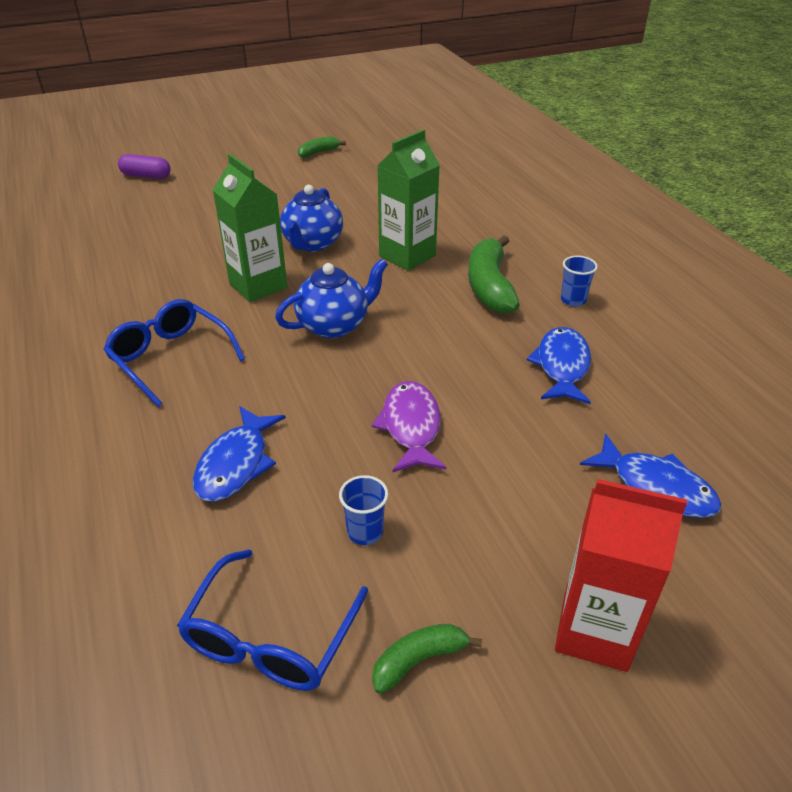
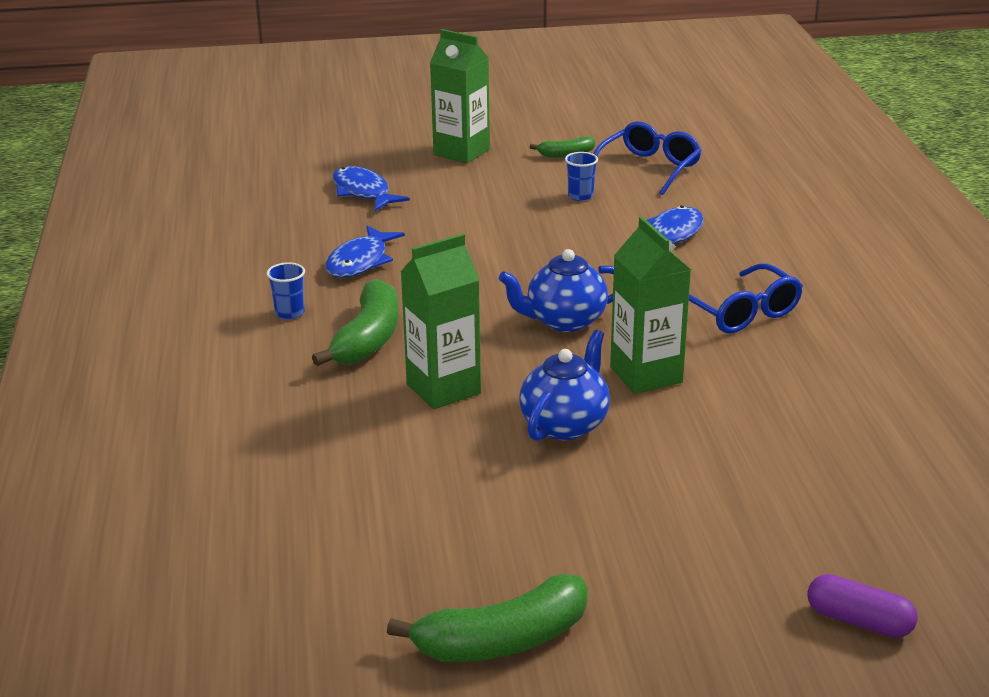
camera: 165 degrees left, 10 degrees down
green banana [298,136,346,158] -> green banana [387,574,588,662], size x1.83
purple fish [372,381,446,473] -> none
red carton [555,479,687,672] -> green carton [430,29,490,163]

